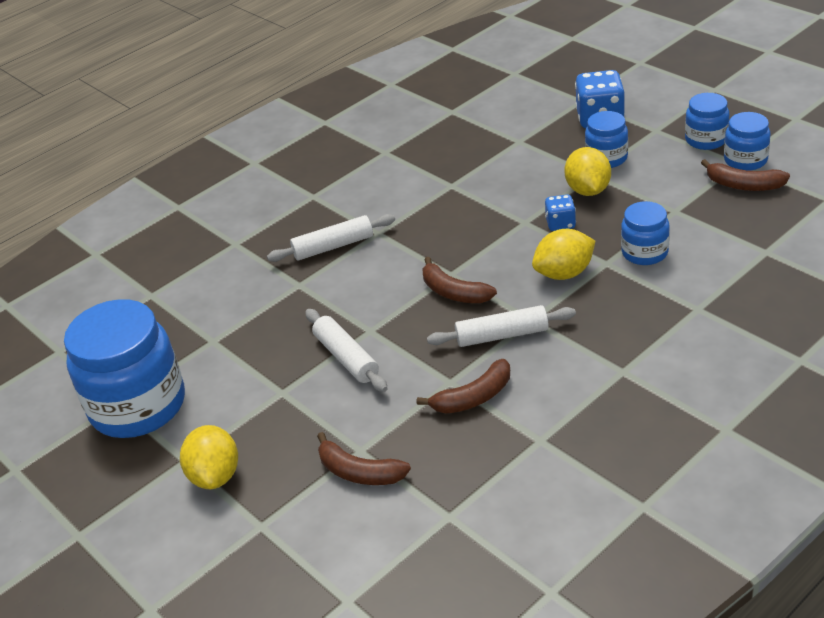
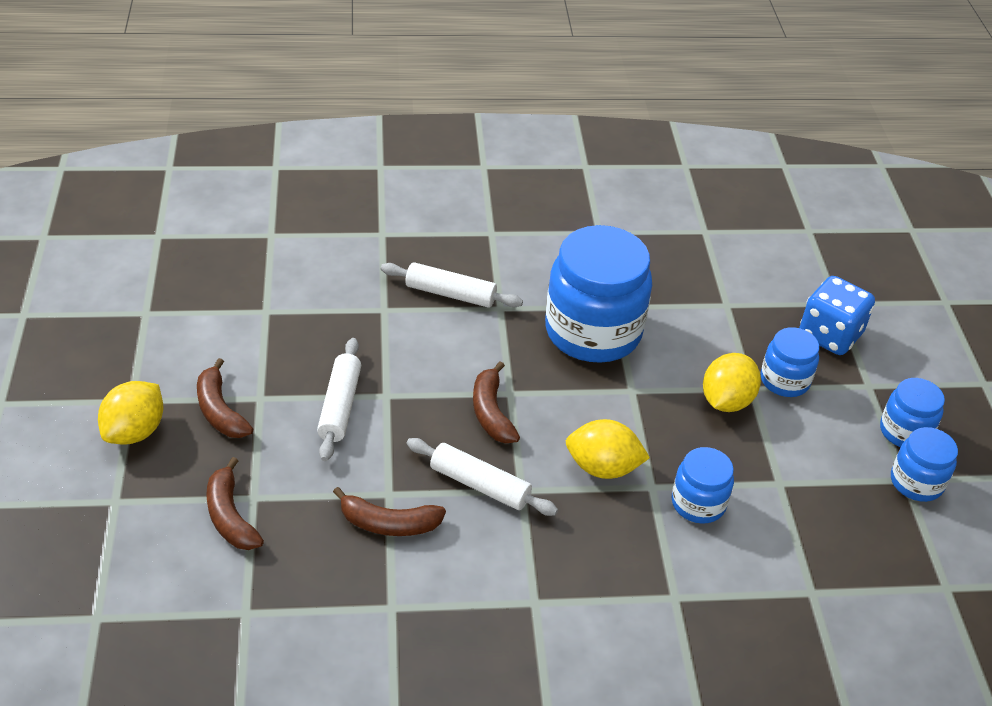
camera: 30 degrees right, 5 degrees up
blue jar [64,299,185,438] -> blue jar moved to [545,225,652,363]
blue dice [545,195,576,231] -> none
brown banana [701,159,790,191] -> brown banana moved to [197,358,253,438]

